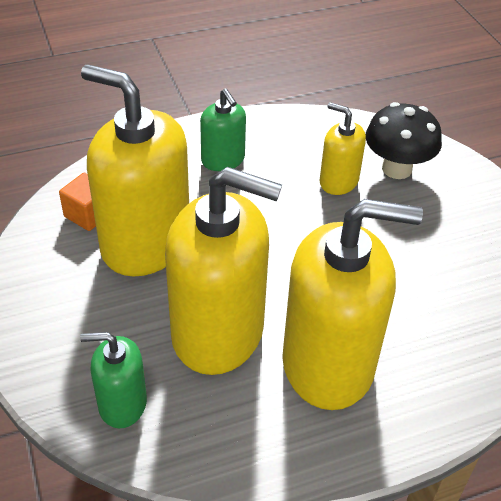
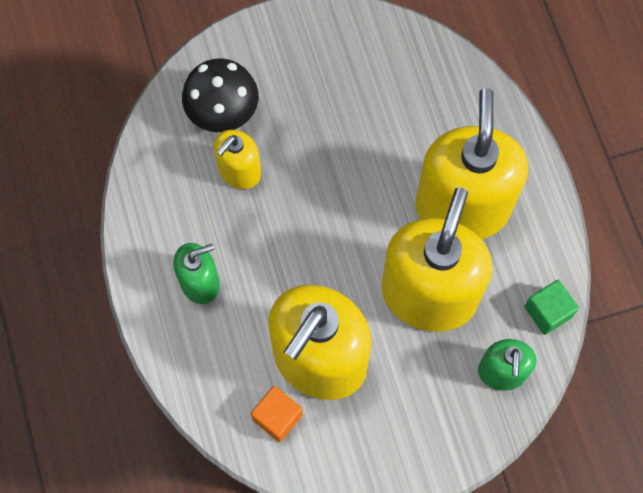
camera: 85 degrees left, 25 degrees up
none -> green cube [524,280,579,335]

